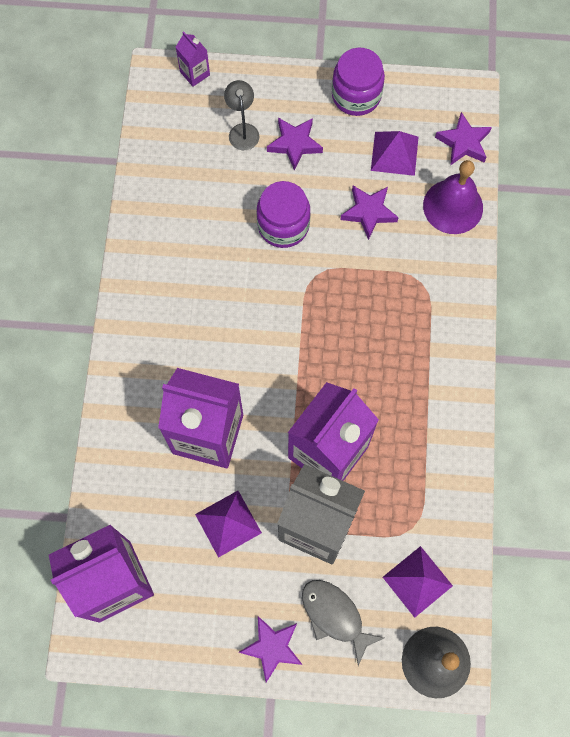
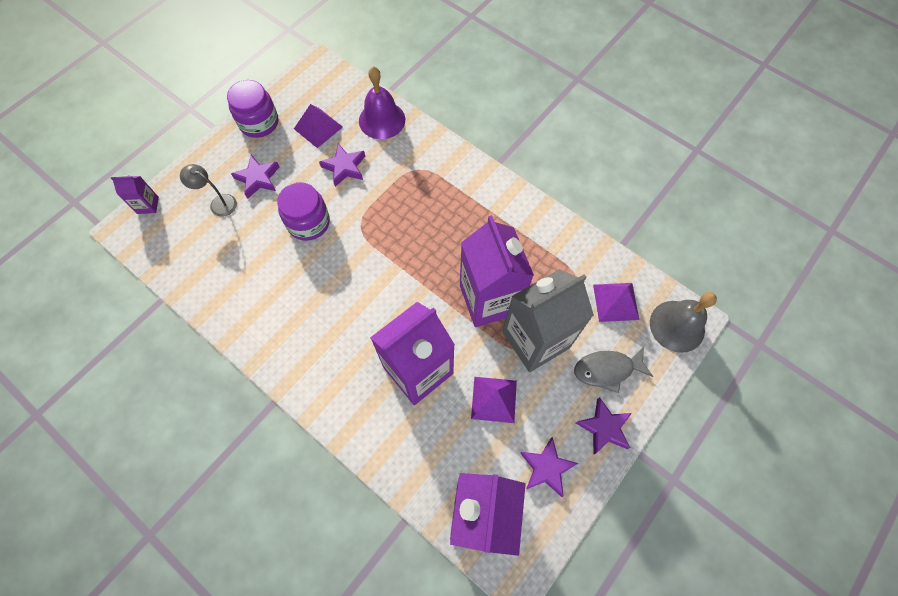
camera: 55 degrees left, 5 degrees down
purple star [435,112,492,166] -> purple star moved to [520,437,578,497]

